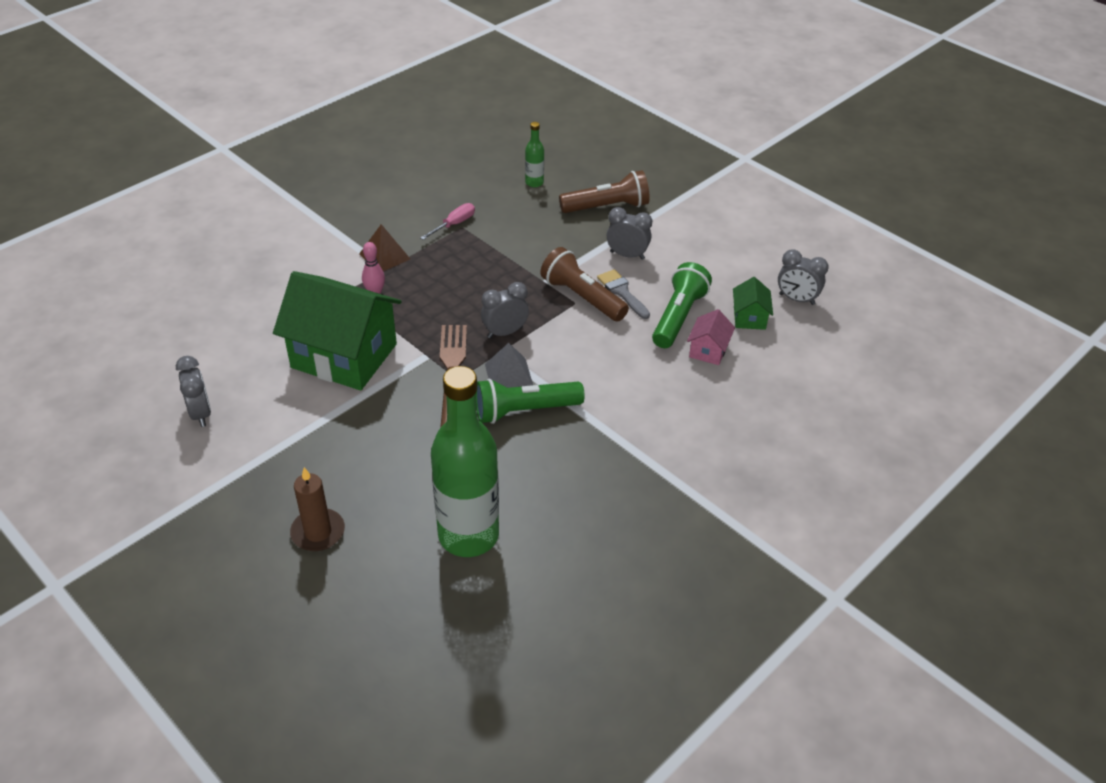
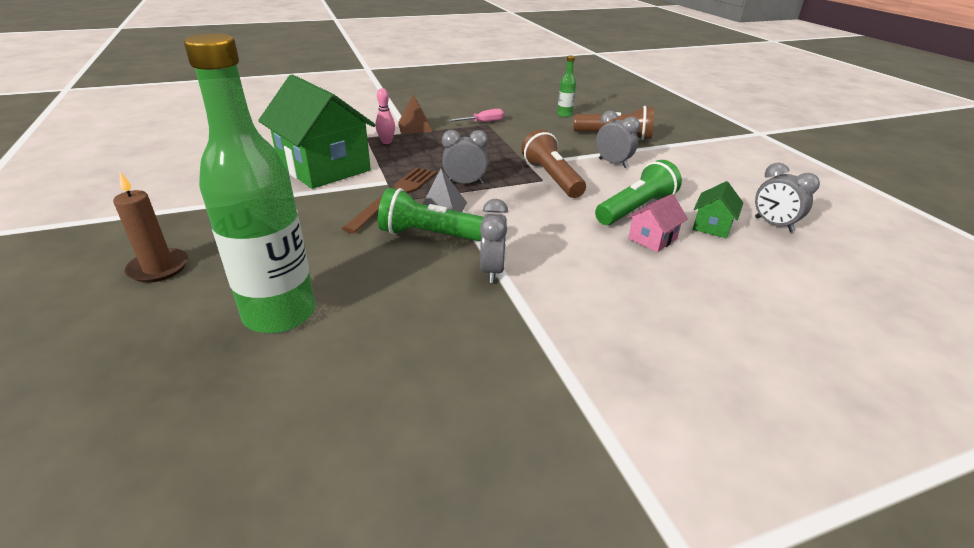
camera: 25 degrees right, 10 degrees down
grey clock [176,356,211,427] -> grey clock moved to [480,199,508,283]
grey brush [597,269,650,319] -> none

